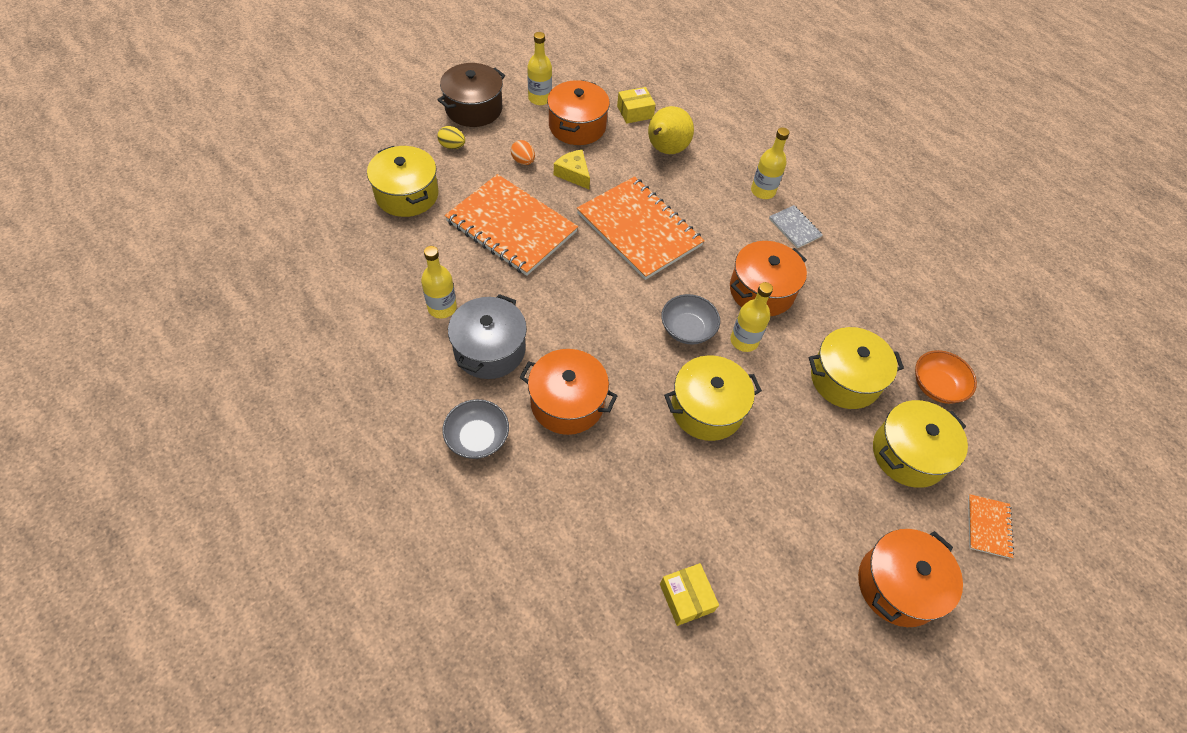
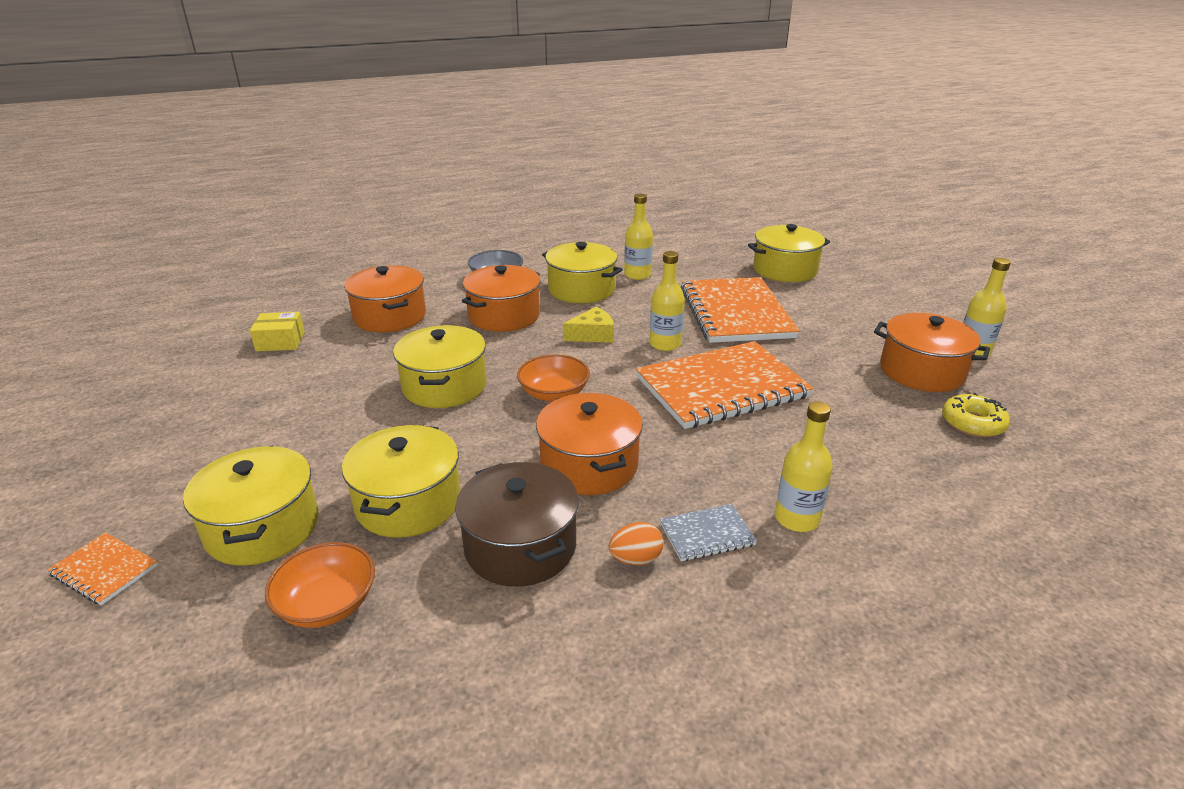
camera: 110 degrees right, 25 degrees down
brown pot [437,63,505,127] -> brown pot moved to [455,462,579,587]
yellow egg [437,126,465,149] -> none
orange notebook [445,174,578,276] -> orange notebook turned 60 degrees counterclockwise [681,277,799,343]
grey pot [448,294,527,379] -> yellow pot [542,242,623,303]
orange egg [511,140,535,165] -> orange egg moved to [609,522,663,565]
yellow cheese [554,150,590,189] -> yellow cheese moved to [563,307,614,343]
yellow box [617,87,656,124] -> yellow donut [942,393,1010,437]
yellow pear [648,106,694,154] -> none
grey bowl [661,294,720,344] -> orange bowl [517,354,590,402]
yellow bottle [730,282,773,352] -> yellow bottle moved to [649,251,685,351]
orange pot [858,529,963,627] -> orange pot moved to [344,265,426,332]

